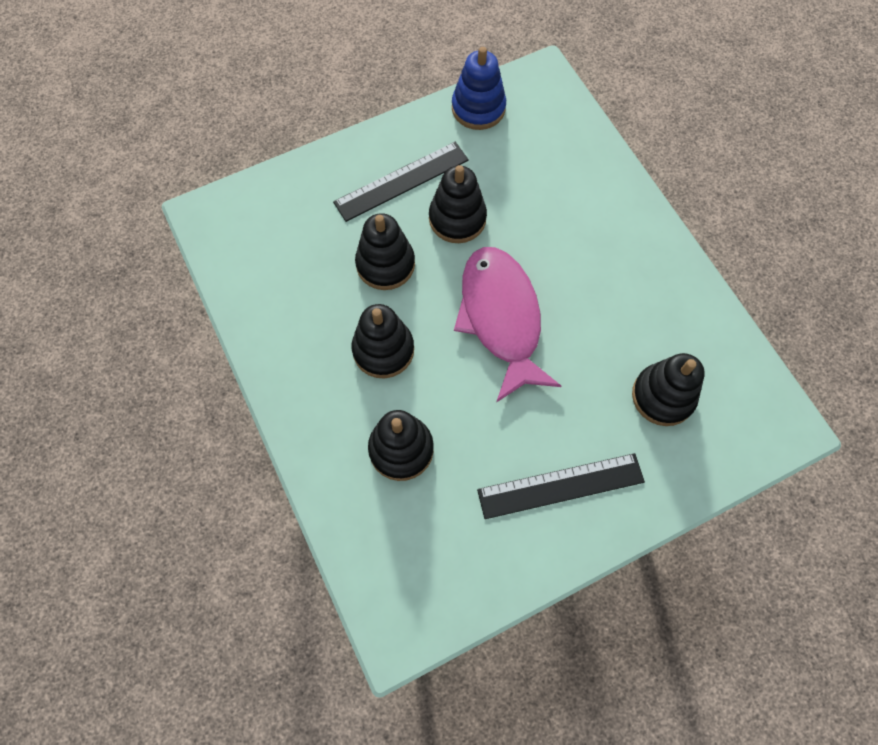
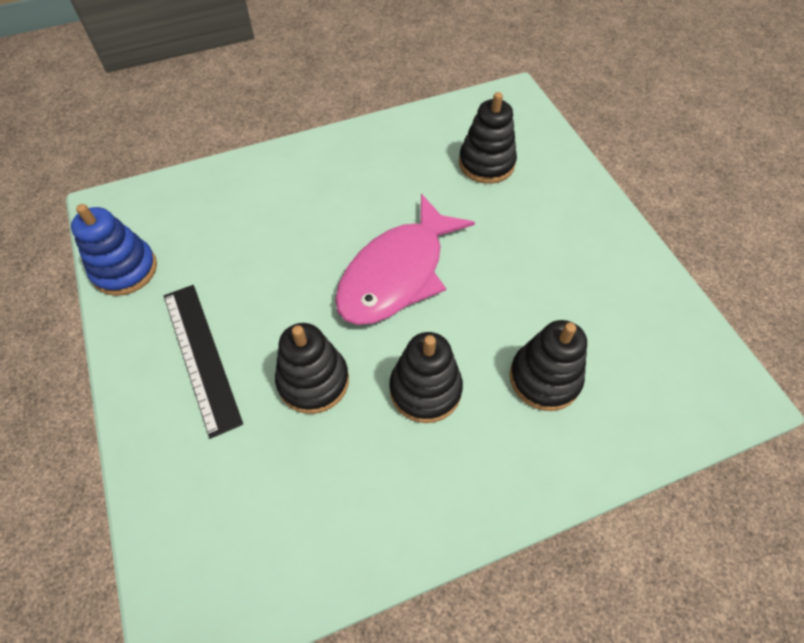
camera: 85 degrees left, 10 degrees down
black stacking toy [429,165,487,243] -> none
pink fish [454,247,561,403] -> pink fish turned 45 degrees counterclockwise [335,194,475,325]
black ruler [477,453,645,519] -> none

